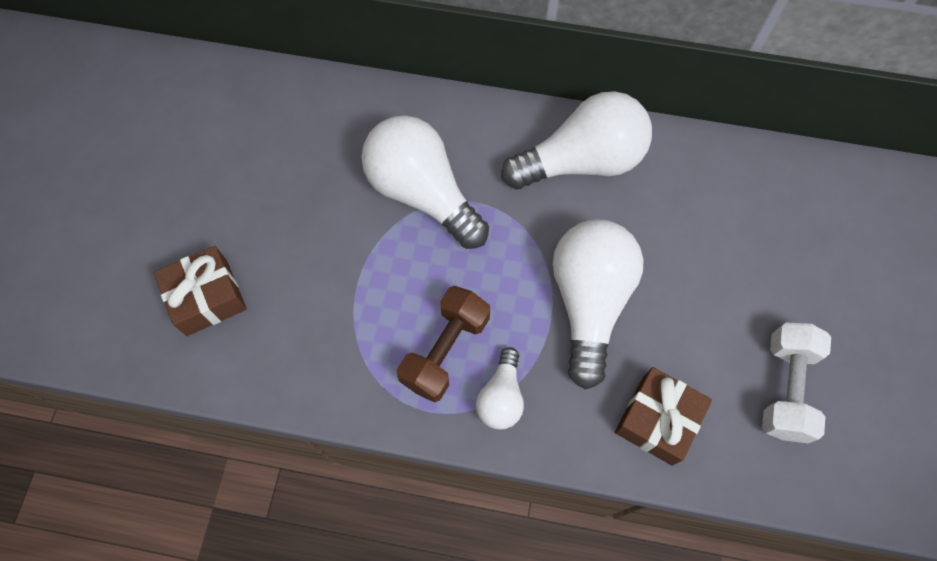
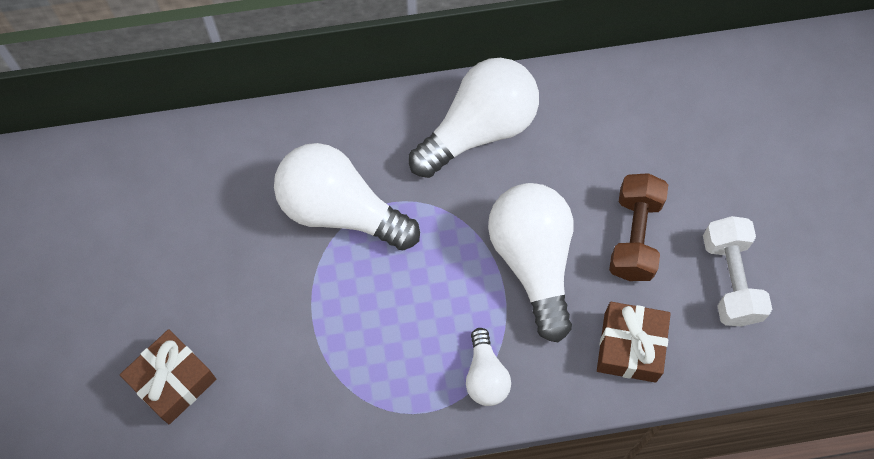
camera: 20 degrees left, 0 degrees up
brown dumbbell [397,286,490,402] -> brown dumbbell moved to [609,173,668,281]

